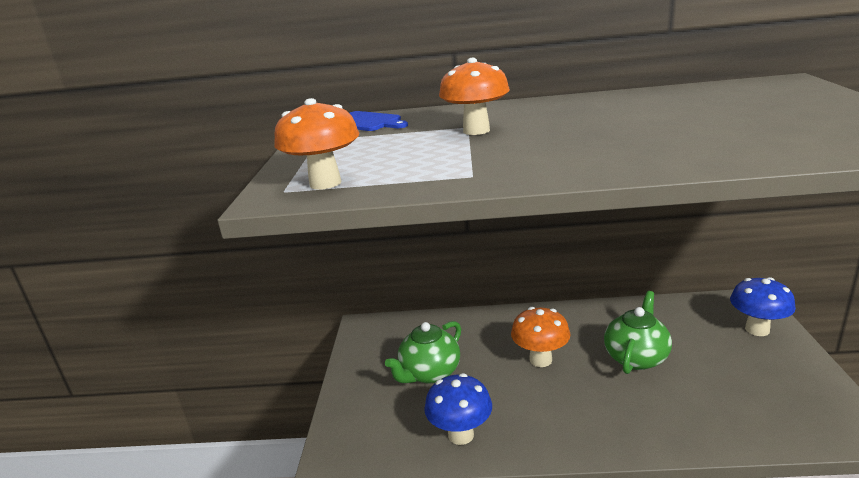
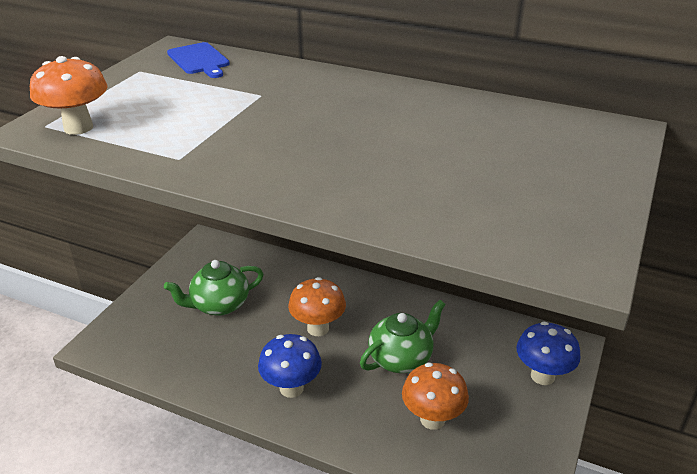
camera: 20 degrees right, 10 degrees up
blue mushroom [424,373,492,445] -> blue mushroom moved to [258,334,322,398]
orange mushroom [439,58,510,135] -> orange mushroom moved to [402,363,469,430]

